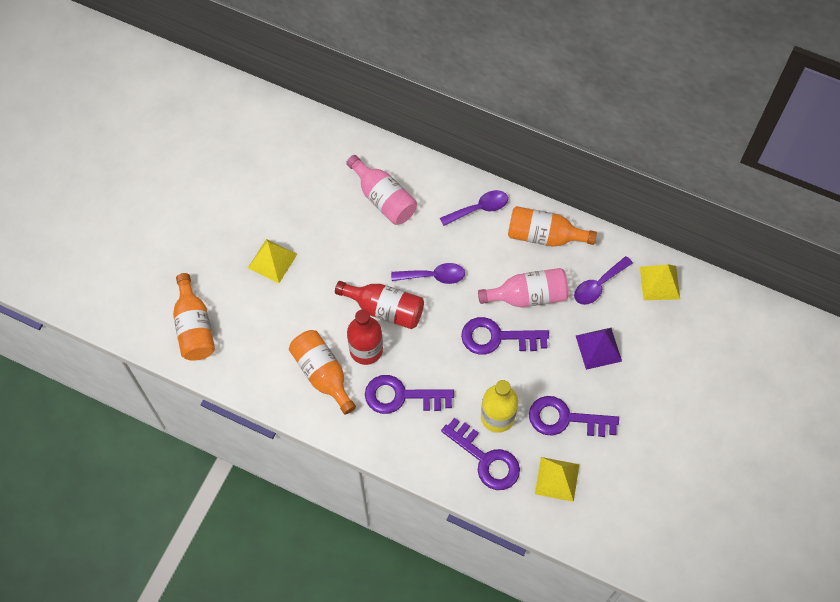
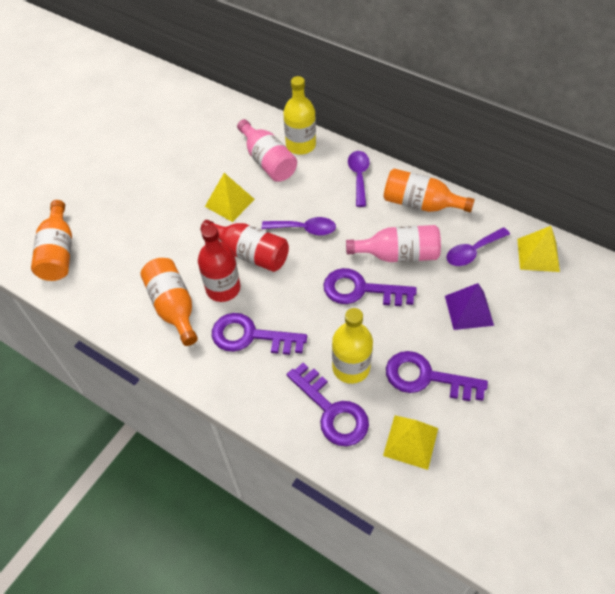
camera: 10 degrees right, 10 degrees down
yellow pyramid [248,239,297,283] -> yellow pyramid moved to [205,173,255,222]
purple spoon [440,190,508,226] -> purple spoon turned 75 degrees counterclockwise [348,151,370,207]
none -> yellow bottle [283,76,316,155]

